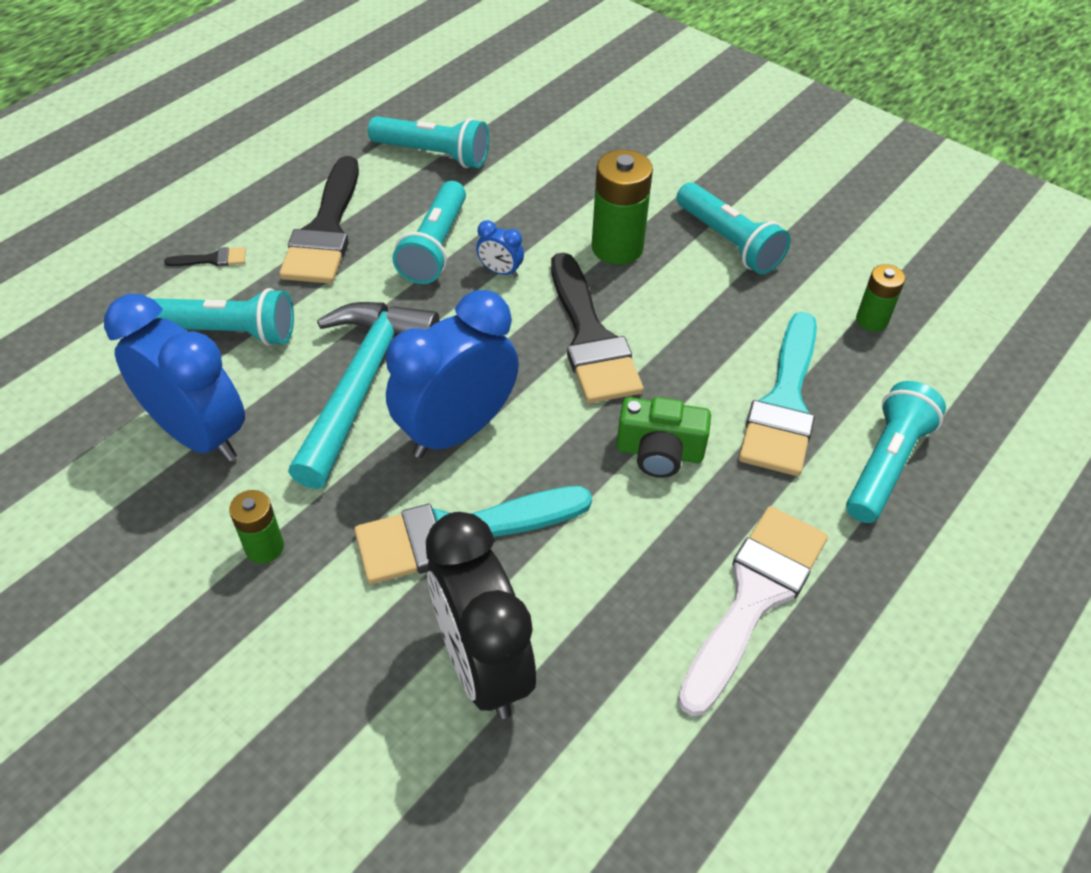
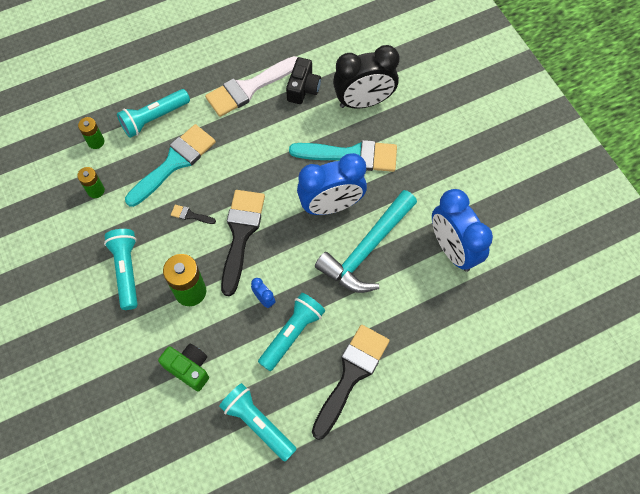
camera: 155 degrees left, 15 degrees up
turquoise flashlight [154,288,294,346] -> none
black brush [164,247,246,267] -> black brush moved to [171,205,216,224]
green battery [229,490,284,564] -> green battery moved to [78,117,105,149]
black clock [426,512,536,719] -> black clock turned 75 degrees clockwise [333,45,400,109]
green camera [617,397,711,478] -> green camera moved to [158,344,209,391]
none -> black camera [286,57,321,104]

